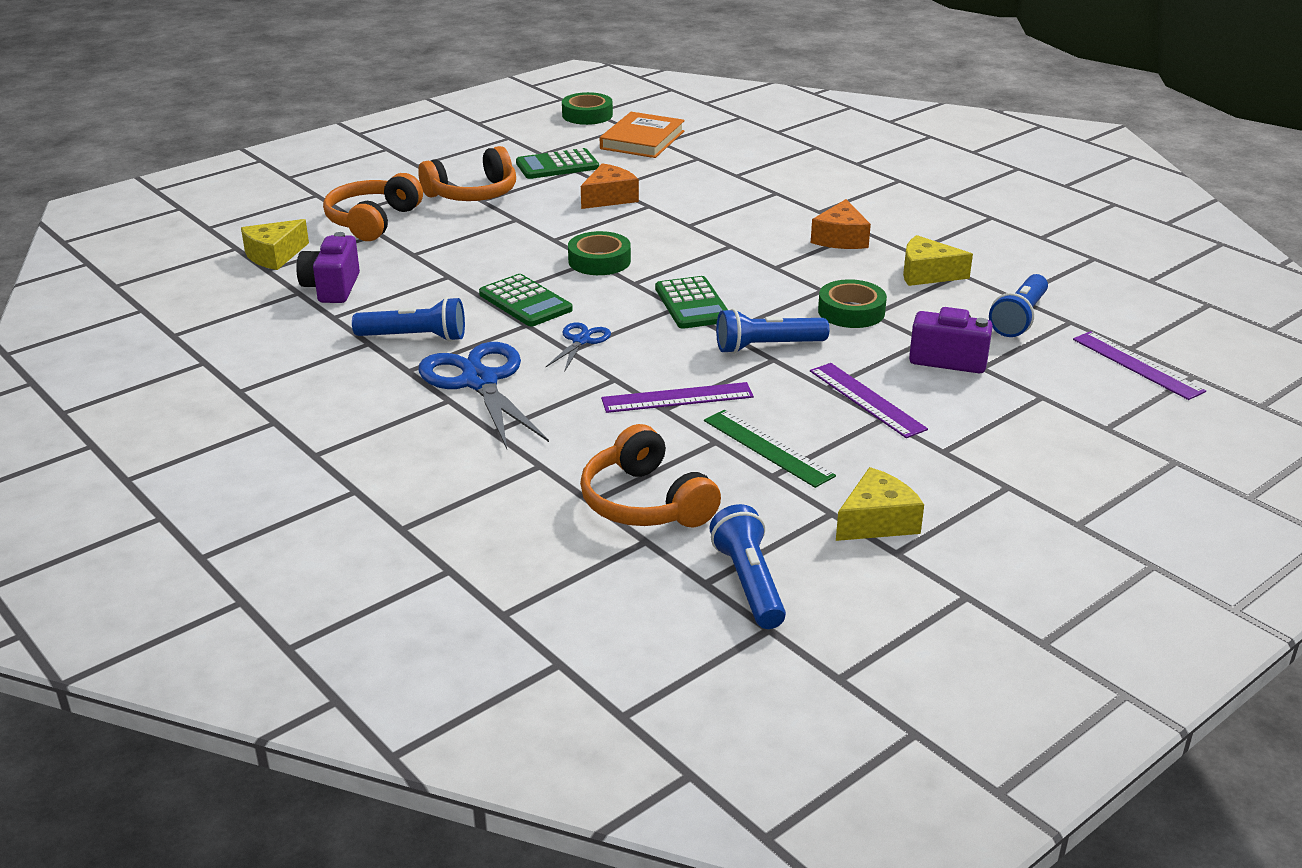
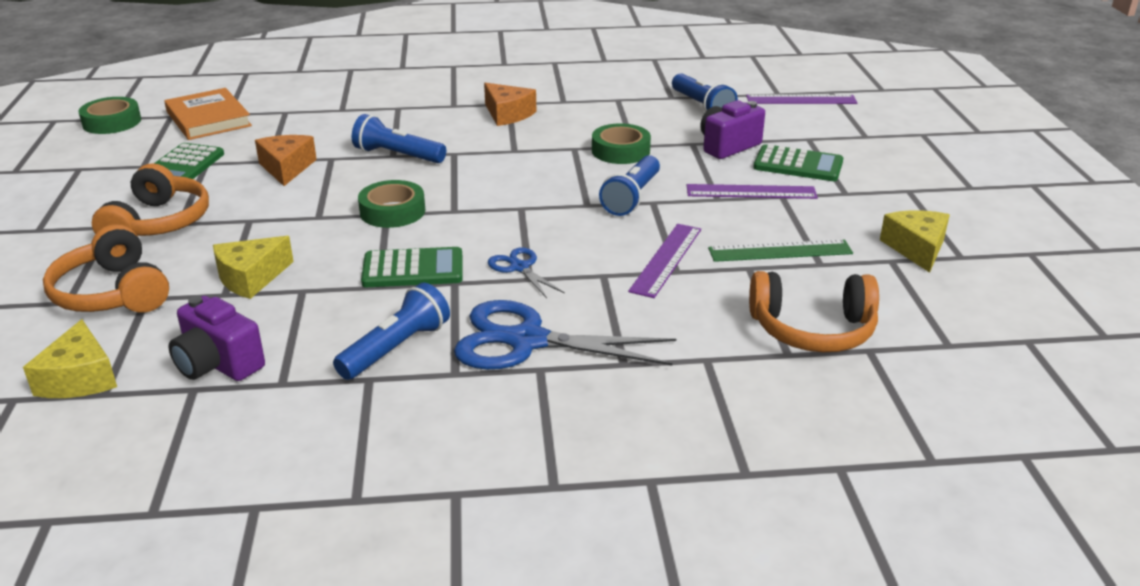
camera: 55 degrees left, 0 degrees up
green calculator [655,276,728,329] -> green calculator moved to [753,144,843,181]
blue flashlight [709,504,786,629] -> blue flashlight moved to [352,114,446,163]
yellow cheese [903,235,973,286] -> yellow cheese moved to [213,236,294,299]

